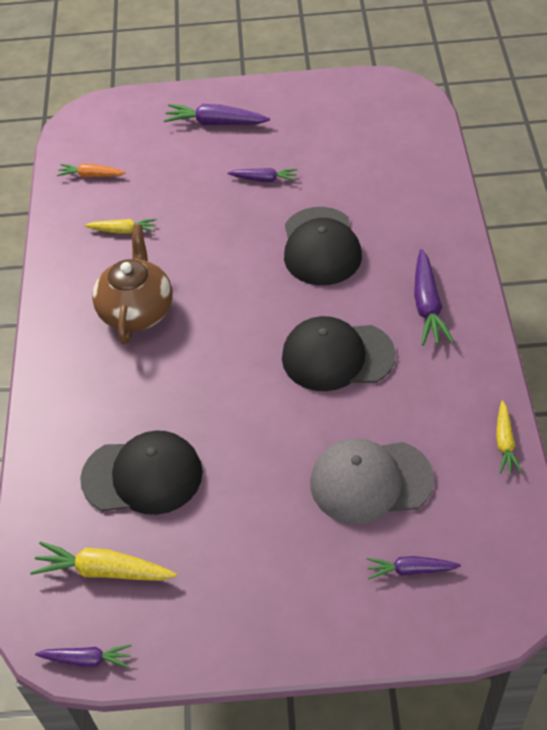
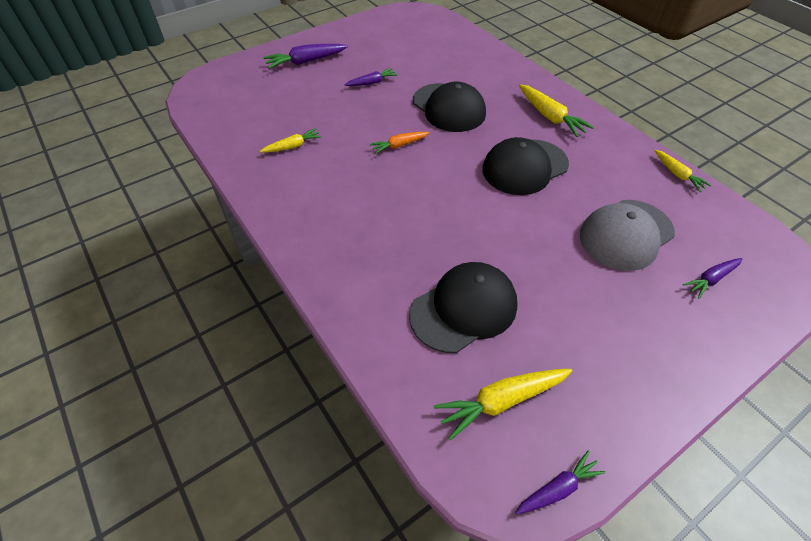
camera: 35 degrees left, 0 degrees up
orange carrot [57,163,126,177] -> orange carrot moved to [370,132,429,154]
brown teapot [92,225,173,344] -> none
purple carrot [414,249,454,346] -> yellow carrot [519,84,594,137]

